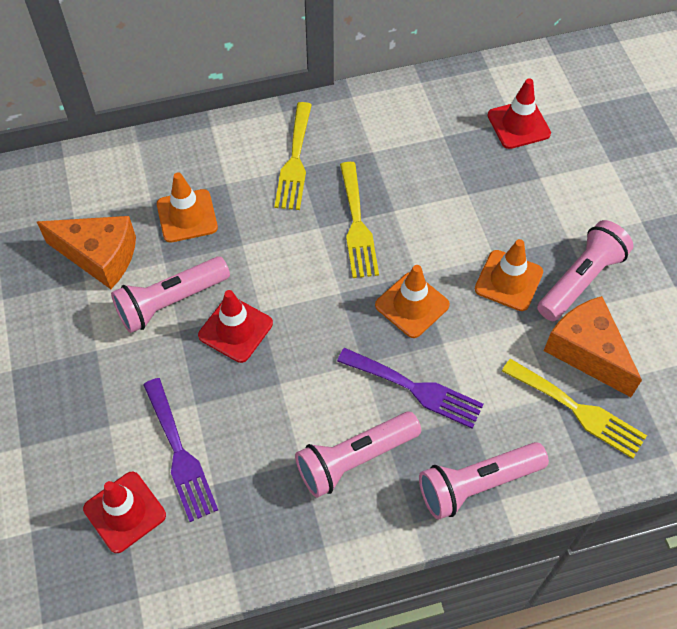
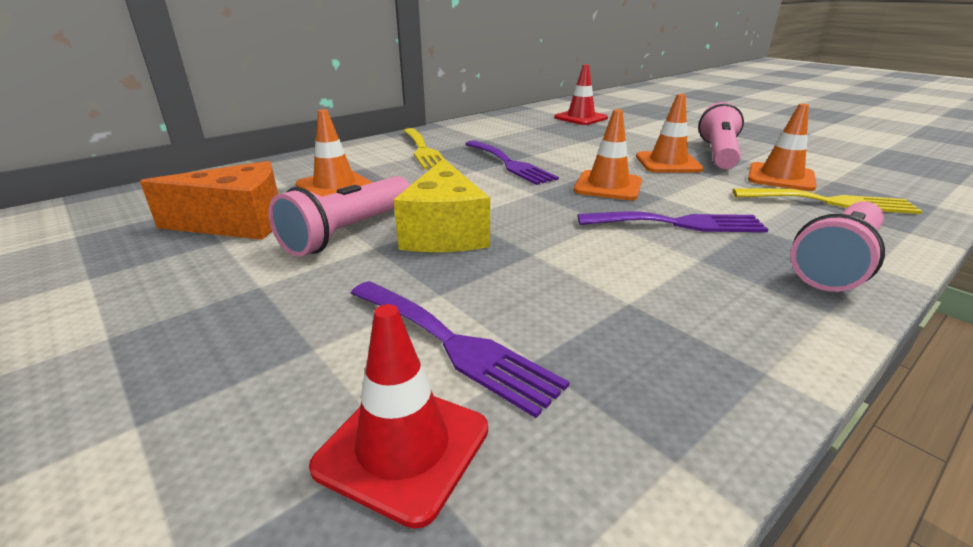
camera: 25 degrees left, 30 degrees down
red traffic cone [198,290,273,363] -> yellow cheese [394,158,490,252]
pink flashlight [295,412,421,498] -> none
yellow fork [340,162,379,278] -> purple fork [465,140,559,185]
orange cheese [544,296,642,397] -> orange traffic cone [748,104,817,191]

